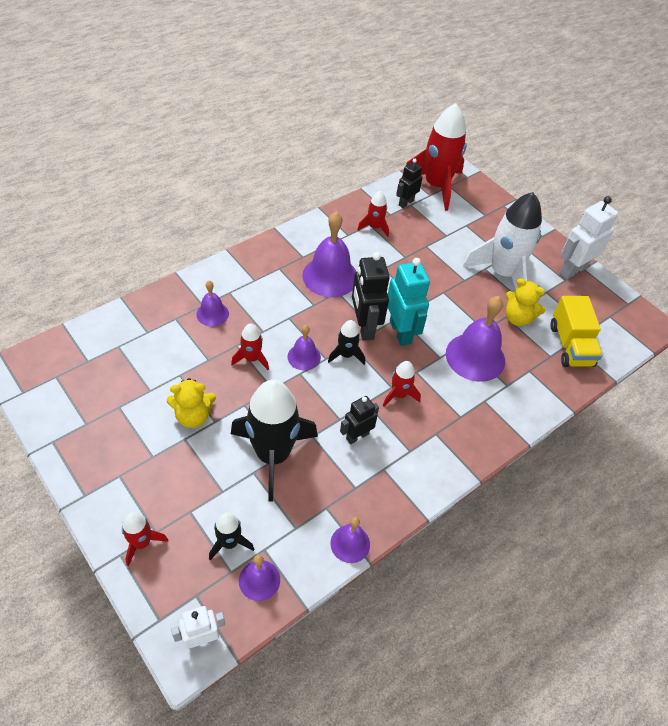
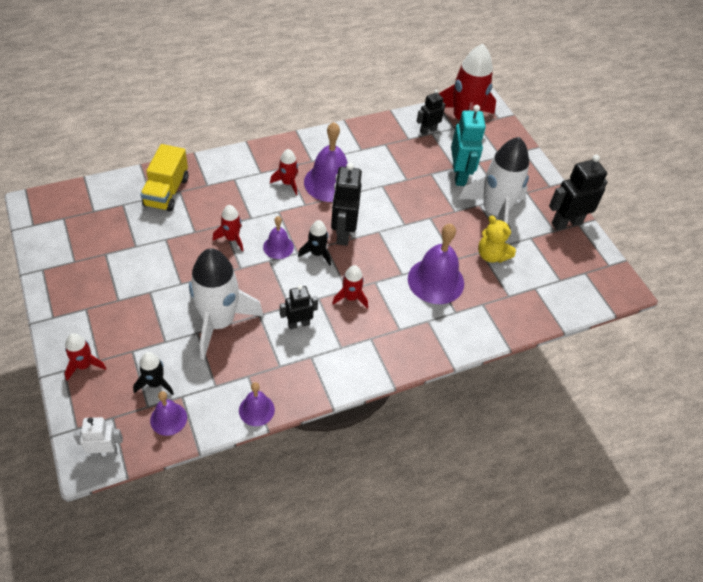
camera: 15 degrees right, 0 degrees up
yellow teddy bear [167,378,216,428] -> none
purple bell [196,281,229,327] -> none
black rocket [231,380,318,502] -> white rocket [189,248,264,360]
red rocket [357,191,389,237] -> red rocket moved to [270,149,298,195]
turquoise robot [388,258,430,346] -> turquoise robot moved to [451,105,486,186]
yellow truck [550,296,602,367] -> yellow truck moved to [140,144,188,212]
white robot [559,196,618,279] -> black robot [549,155,608,230]

